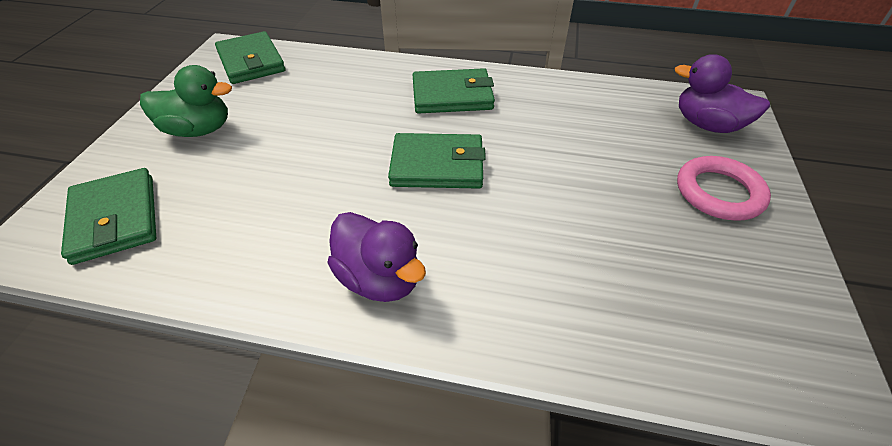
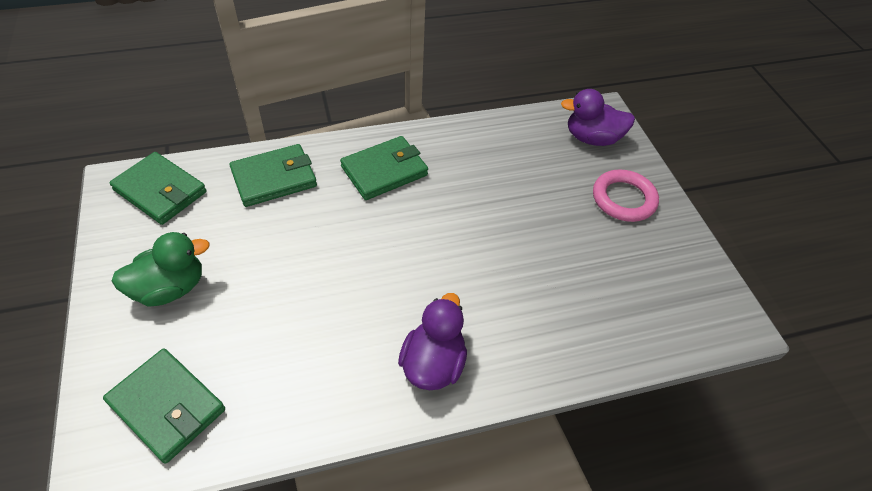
camera: 30 degrees left, 5 degrees up
purple duck [327,212,426,302] -> purple duck turned 90 degrees counterclockwise [398,293,467,390]
green wallet [388,133,486,189] -> green wallet moved to [229,144,317,207]

